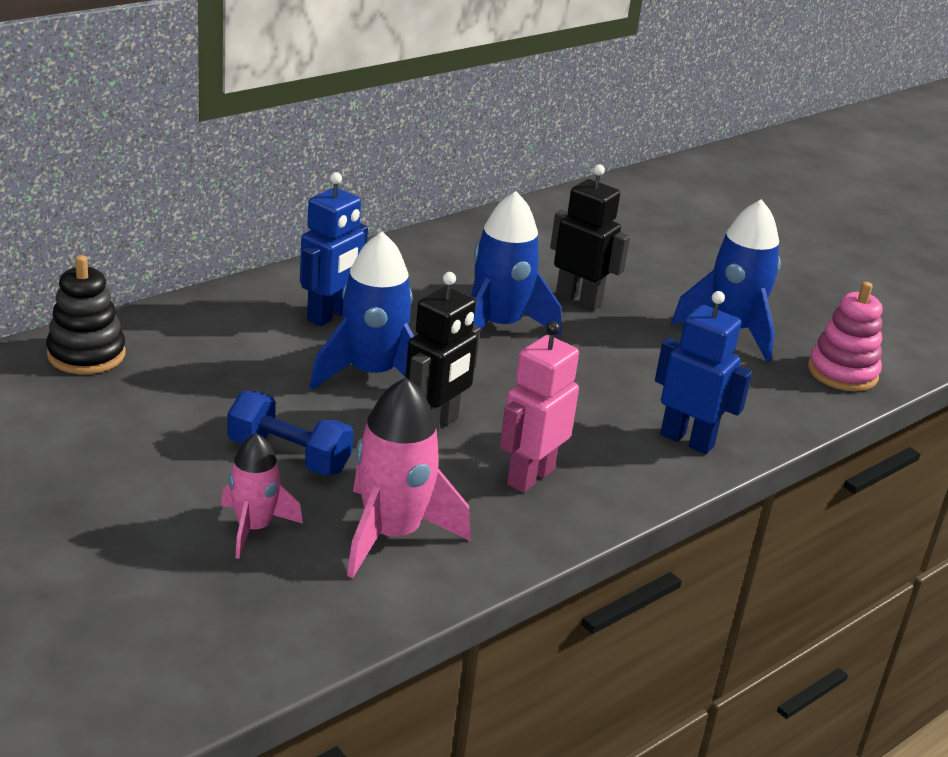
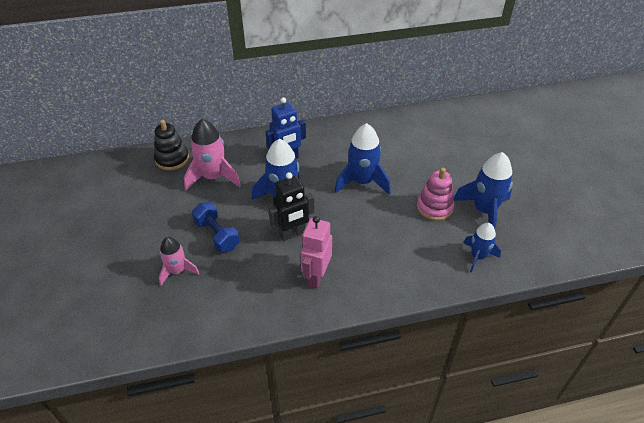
camera: 30 degrees right, 15 degrees up
pink rocket [347,377,471,578] -> pink rocket moved to [184,119,241,190]
pink robot [500,321,579,493] -> pink robot turned 45 degrees counterclockwise [300,216,332,288]
black robot [550,164,630,311] -> none
blue robot [655,291,752,454] -> none
pink stacking toy [808,282,883,391] -> pink stacking toy moved to [417,168,454,221]
none -> blue rocket [464,223,501,273]

